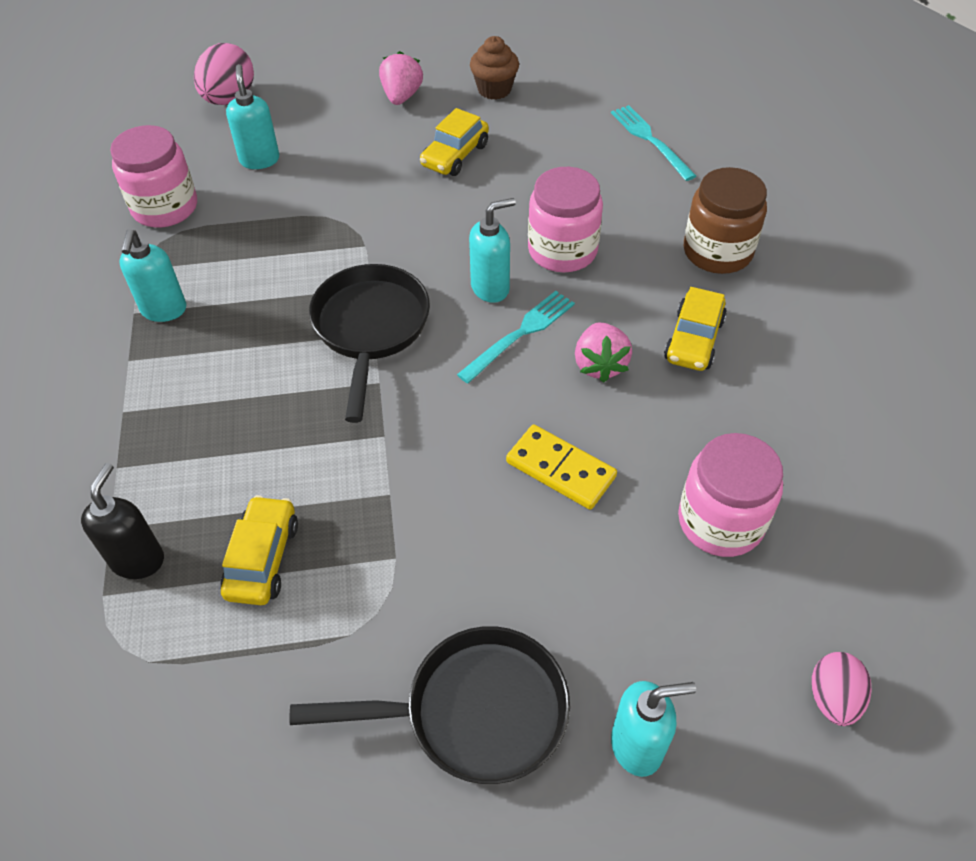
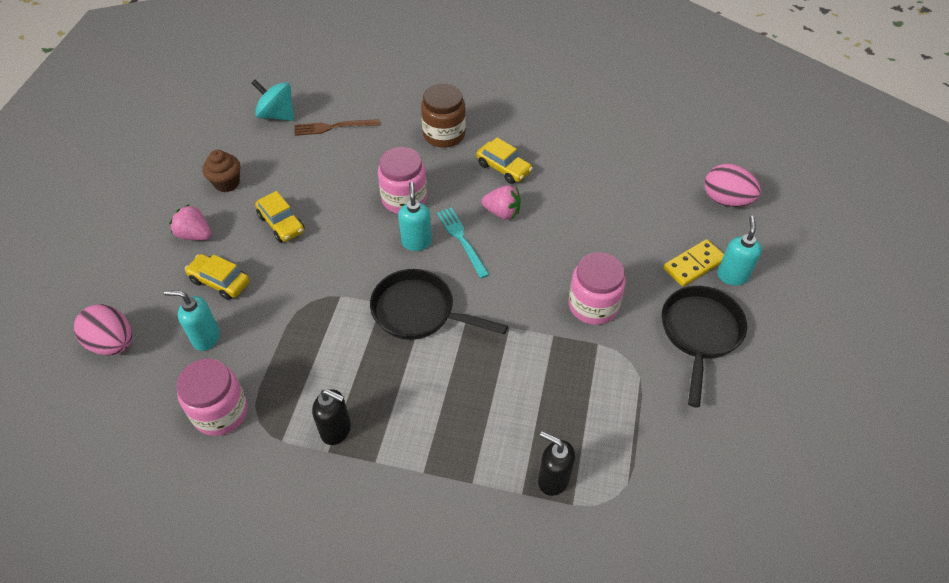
camera: 70 degrees left, 0 degrees up
turquoise soap dispenser [119,229,186,322] -> black soap dispenser [312,389,351,445]
yellow car [221,495,298,605] -> yellow car moved to [185,254,250,300]
yellow domino [506,424,617,510] -> yellow domino moved to [663,239,724,287]
turquoise fork [611,105,696,181] -> brown fork [294,119,380,136]
pink jar [678,433,783,557] -> pink jar moved to [568,252,626,325]
pink egg [812,652,871,726] -> pink egg [704,164,761,207], size x1.57
none -> turquoise spinning top [252,79,294,121]

